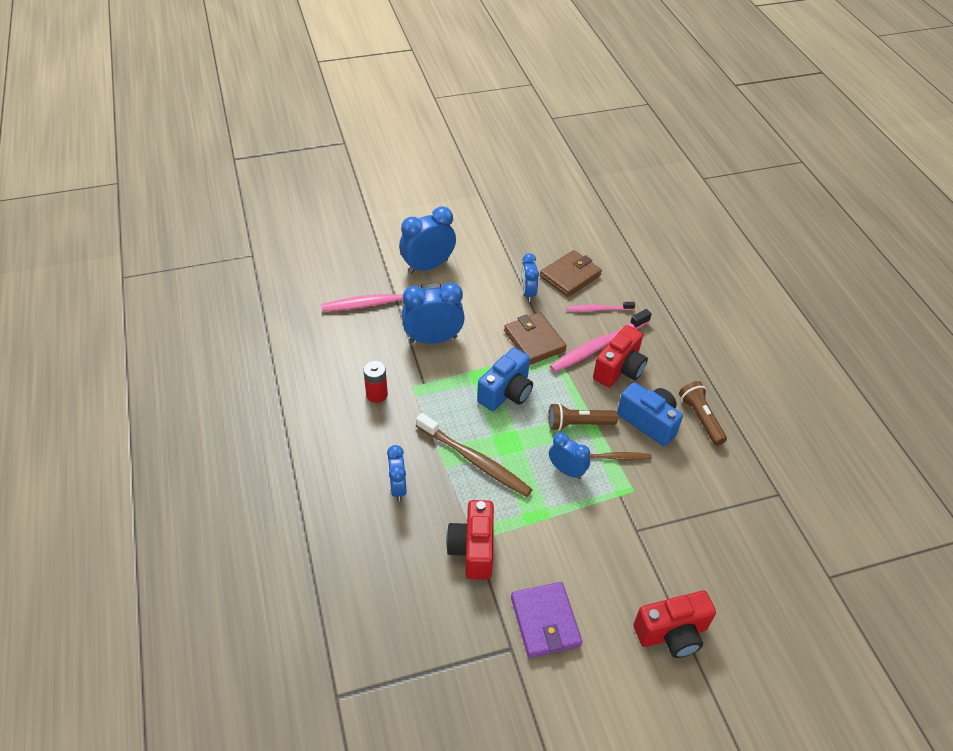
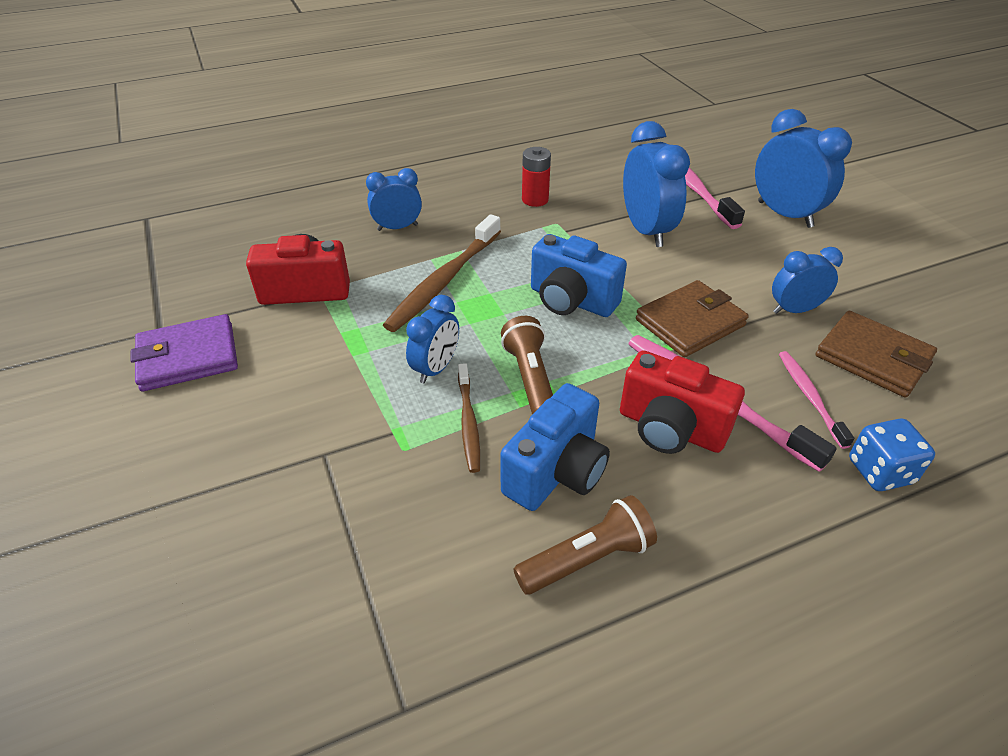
camera: 85 degrees right, 5 degrees down
red camera [633,591,716,658] -> none
none -> blue dice [849,419,935,491]

